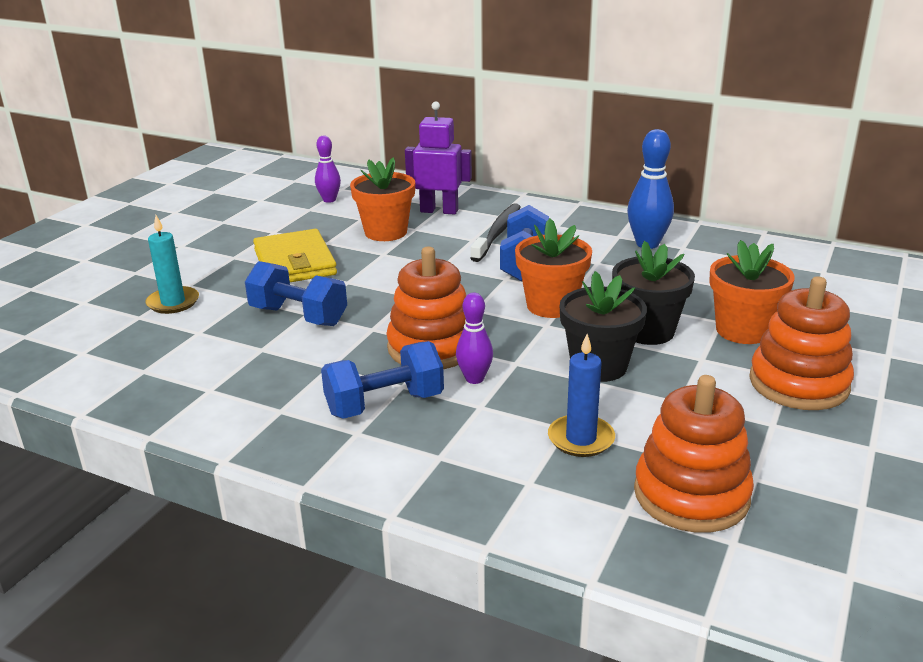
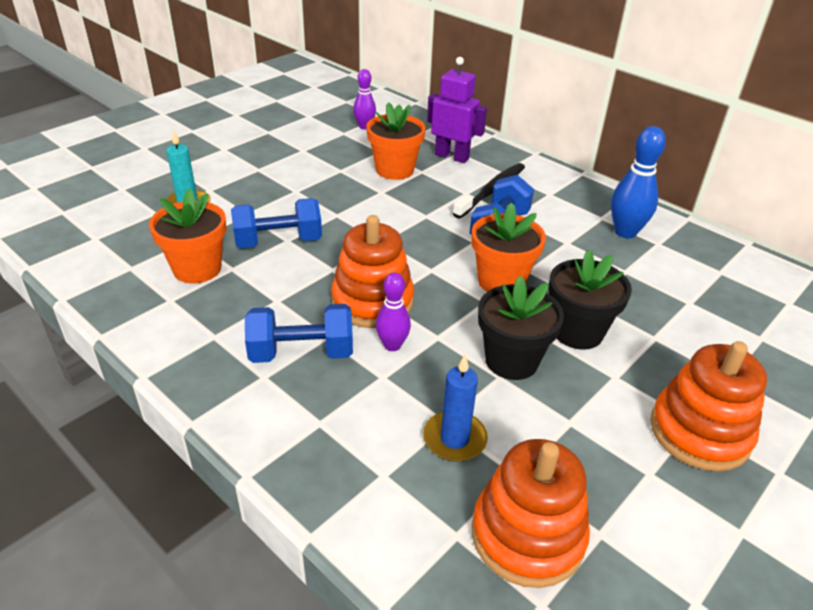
camera: 15 degrees right, 10 degrees up
blue dumbbell [245,261,347,326] -> blue dumbbell turned 60 degrees counterclockwise [231,198,322,248]
yellow wallet [253,229,337,282] -> none
orange flower pot [709,240,795,344] -> orange flower pot moved to [149,189,226,283]

